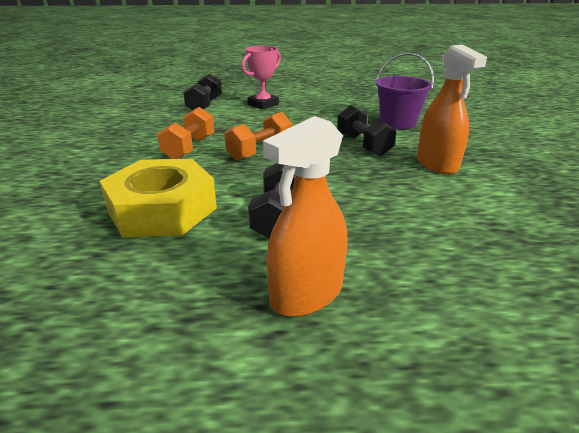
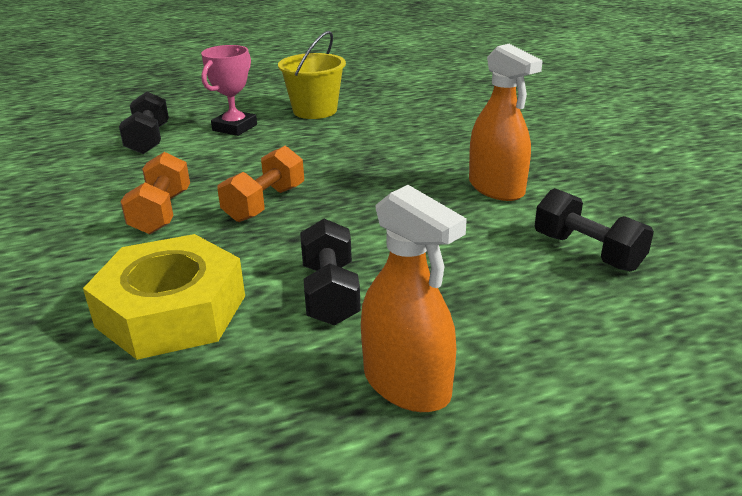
camera: 15 degrees left, 0 degrees up
orange spray bottle [263,116,348,317] -> orange spray bottle turned 75 degrees counterclockwise [361,185,467,412]
black dumbbell [337,105,396,156] -> black dumbbell moved to [535,188,654,271]
purple bucket [375,53,434,129] -> none
none -> yellow bucket [278,31,346,119]

